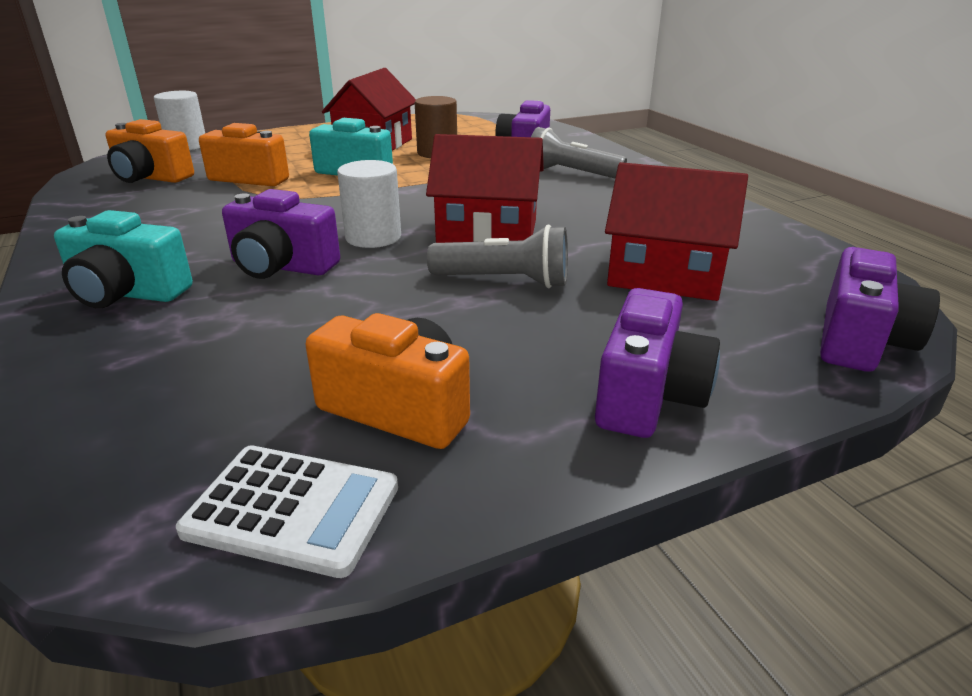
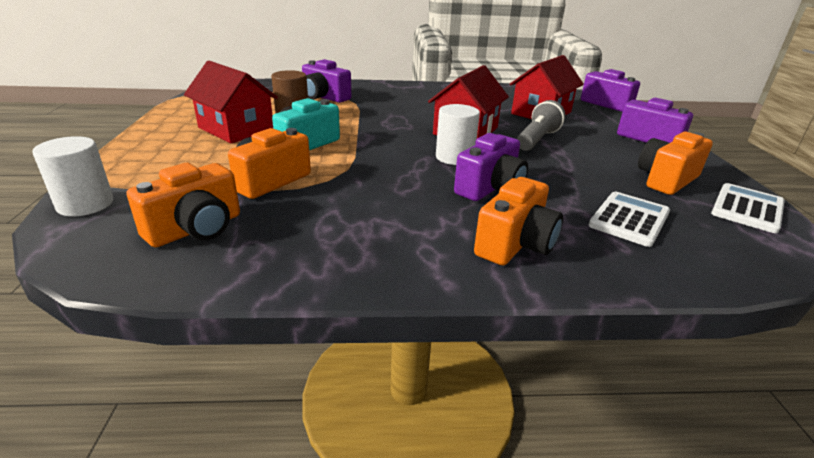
camera: 70 degrees left, 0 degrees up
turquoise camera [54,210,193,308] -> orange camera [474,177,563,265]
grey flashlight [531,127,627,178] -> none
none -> white calculator [589,192,670,247]

